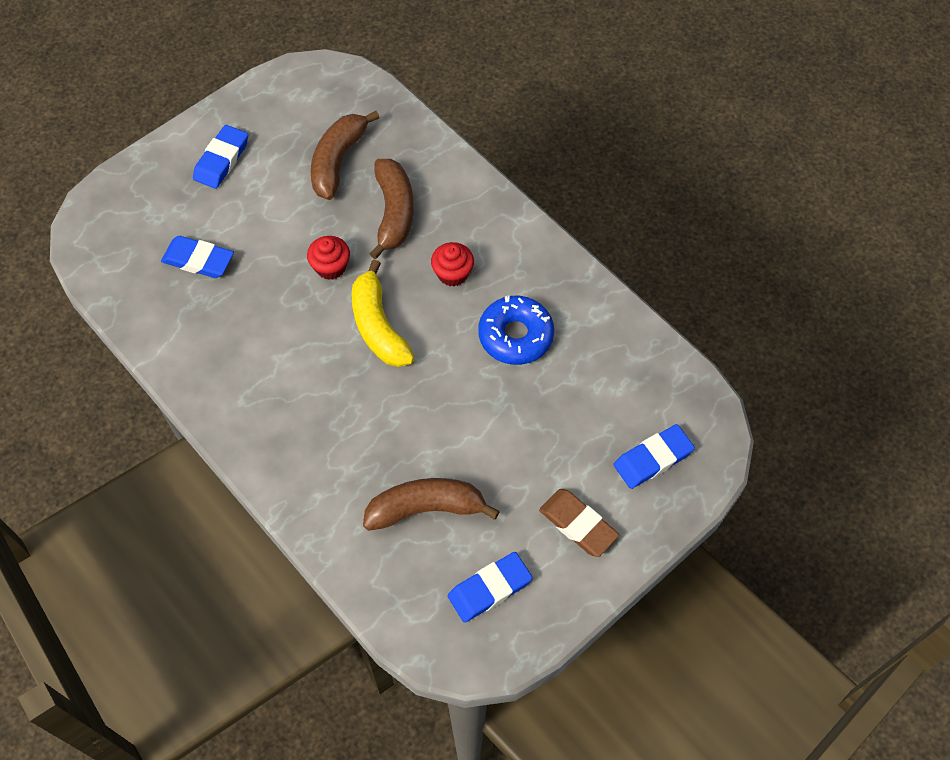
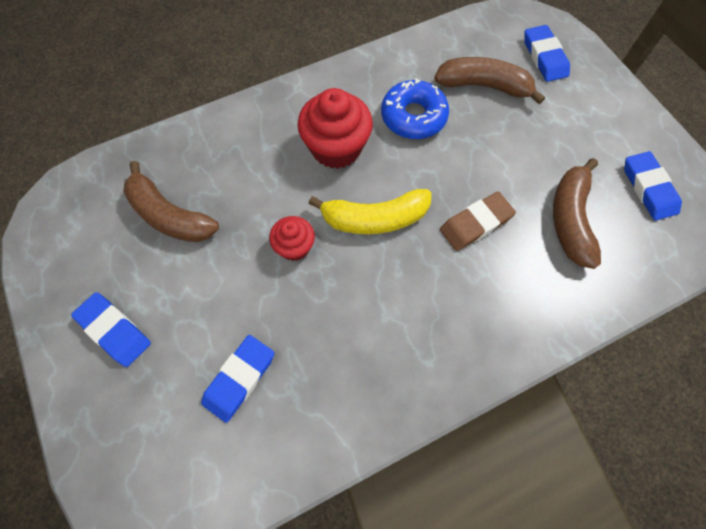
camera: 75 degrees left, 5 degrees up
brown banana [370,159,414,260] -> brown banana moved to [434,57,545,104]
red cupcake [431,242,474,286] -> red cupcake [297,88,373,169], size x1.76
brown eraser [539,489,619,557] -> brown eraser moved to [440,192,516,251]

